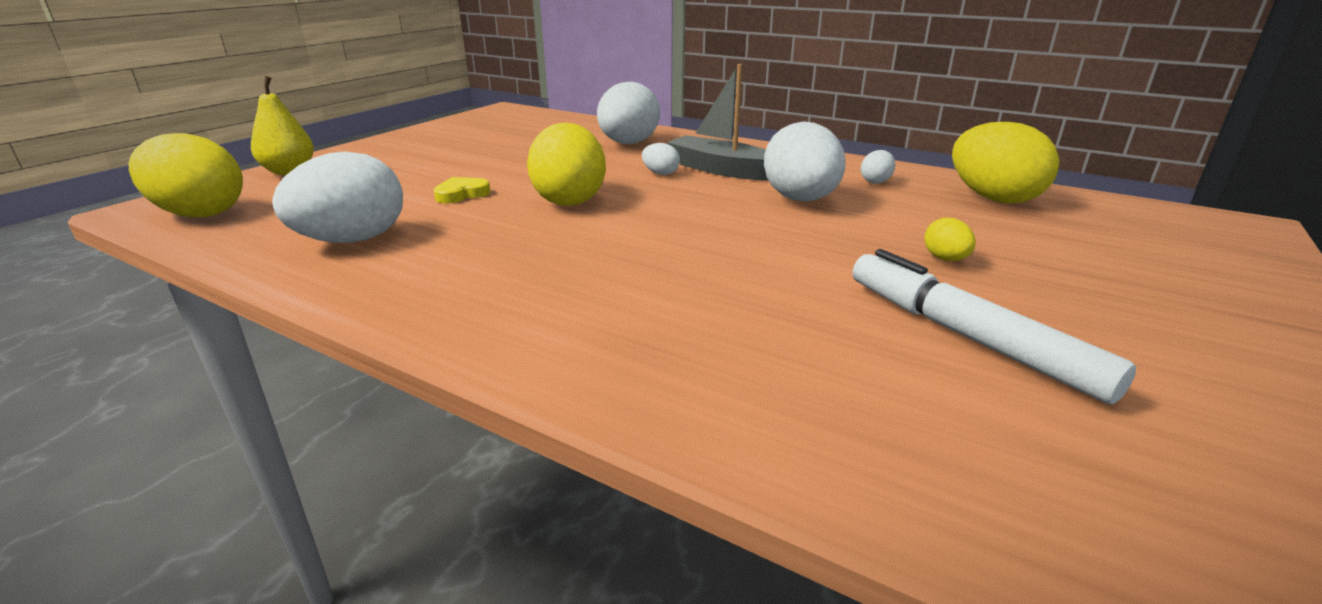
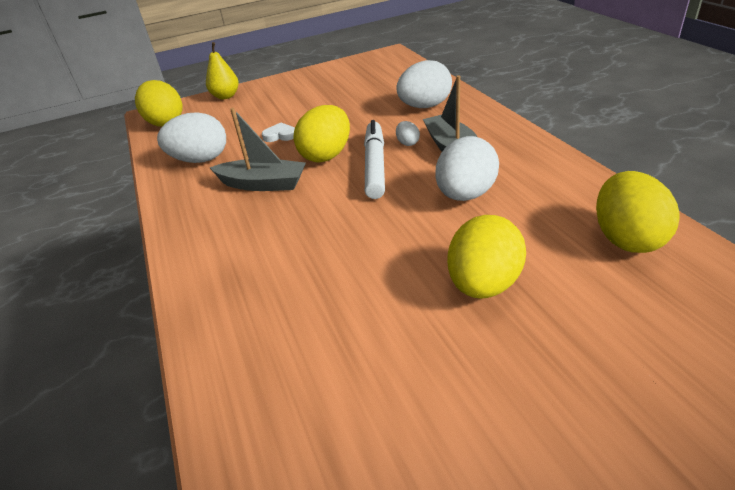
camera: 40 degrees right, 10 degrees up
yellow heart [434,177,490,203] -> white heart [262,123,295,142]
white marker [853,249,1136,405] -> white marker moved to [364,120,385,199]
white egg [861,150,895,184] -> none
yellow egg [924,217,976,261] -> yellow egg [447,215,526,299], size x2.22
none -> grey boat [210,108,306,191]

